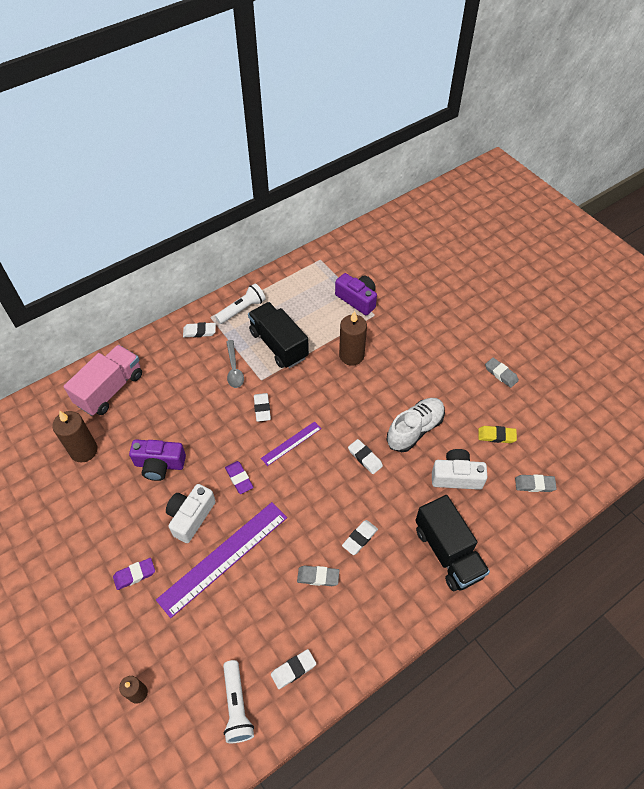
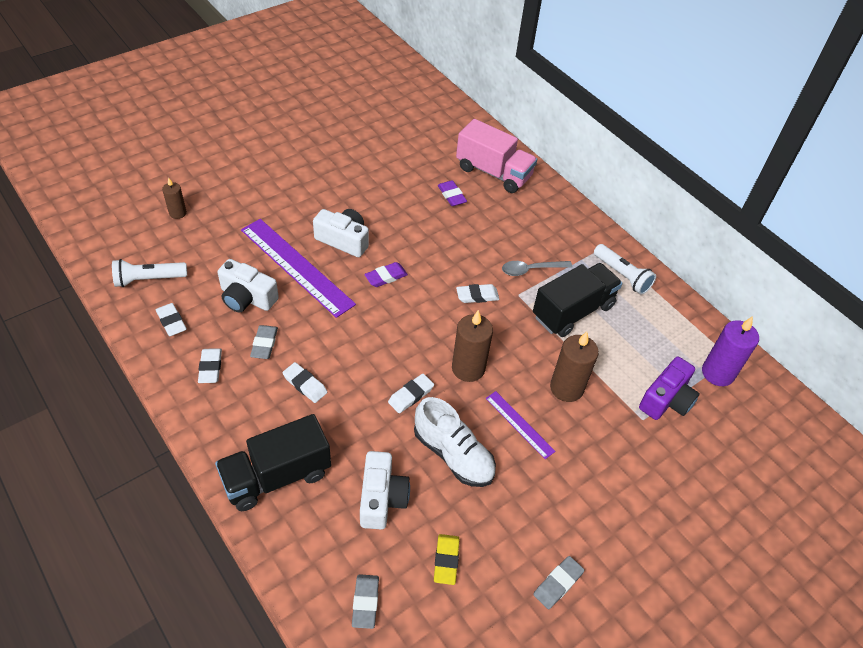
camera: 85 degrees right, 5 degrees down
brown candle [52,411,97,462] -> brown candle moved to [452,310,493,382]
purple eraser [113,558,155,590] -> purple eraser moved to [438,180,467,206]
purple camera [129,439,186,481] -> none
white eraser [183,322,216,337] -> white eraser moved to [198,348,222,383]
purple ruler [261,421,321,466] -> purple ruler moved to [486,391,555,459]
none -> white camera [217,259,279,313]
none -> purple candle [702,316,759,386]

